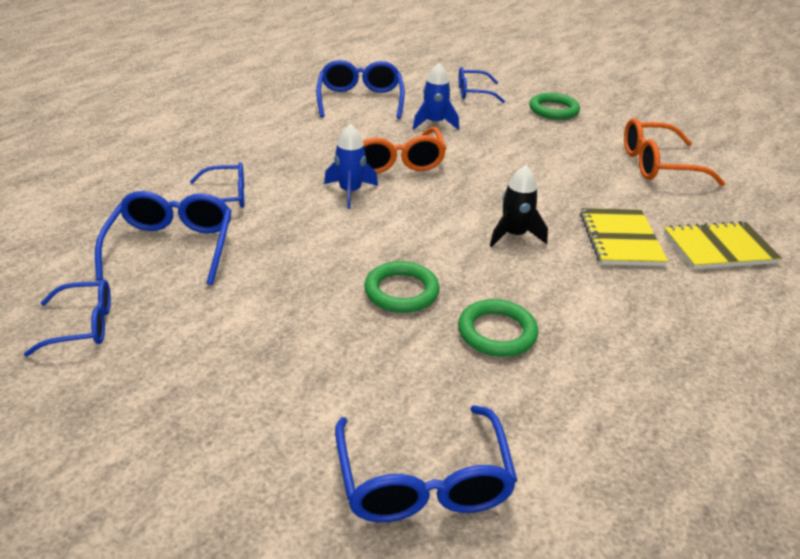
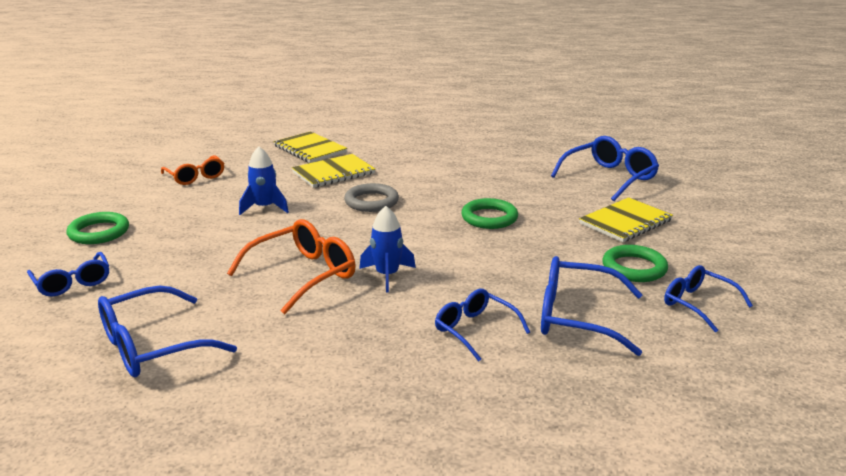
camera: 120 degrees left, 10 degrees down
blue glasses [95,191,232,285] -> blue glasses turned 45 degrees clockwise [541,256,643,356]
blue rocket [413,63,459,130] -> blue rocket moved to [239,147,289,215]
green ring [458,299,538,357] -> green ring moved to [602,245,668,282]
black rocket [490,165,548,247] -> grey ring [344,183,399,212]
orange glasses [624,118,725,186] -> orange glasses [161,155,224,185], size x0.65
none -> yellow notebook [579,197,673,242]

